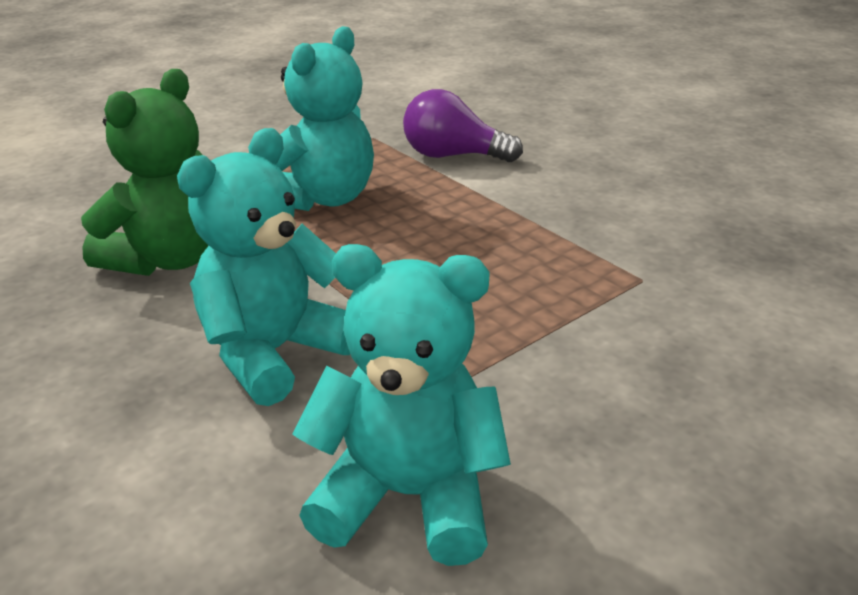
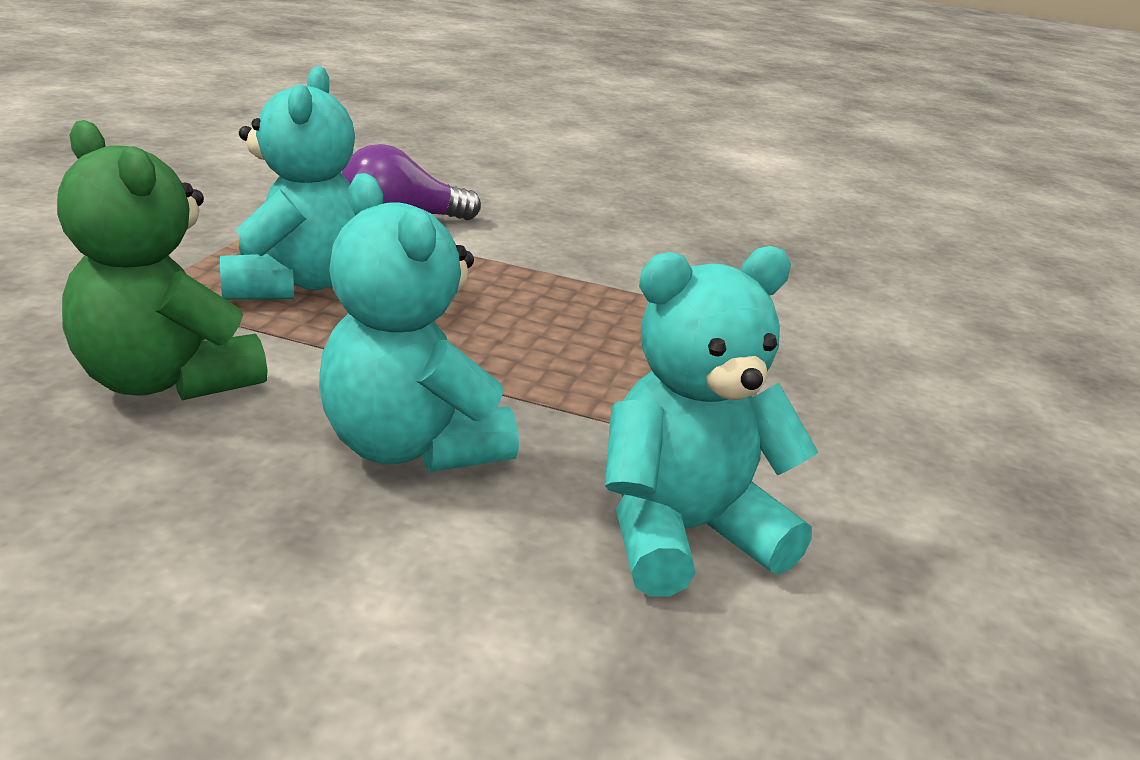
camera: 35 degrees left, 5 degrees down
green teddy bear [81,69,209,276] -> green teddy bear turned 135 degrees clockwise [57,120,268,400]
turquoise teddy bear [177,128,350,406] -> turquoise teddy bear turned 45 degrees counterclockwise [319,173,519,472]

